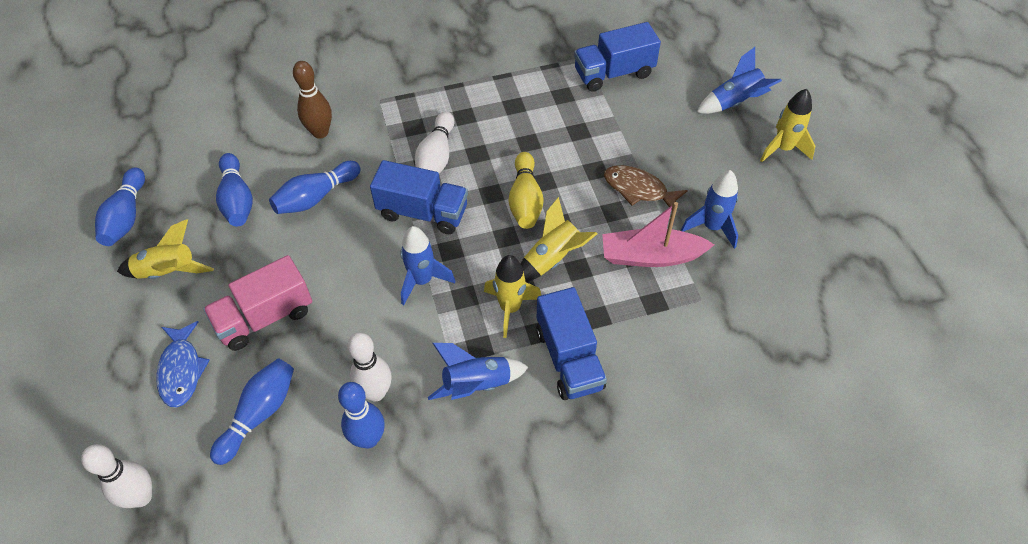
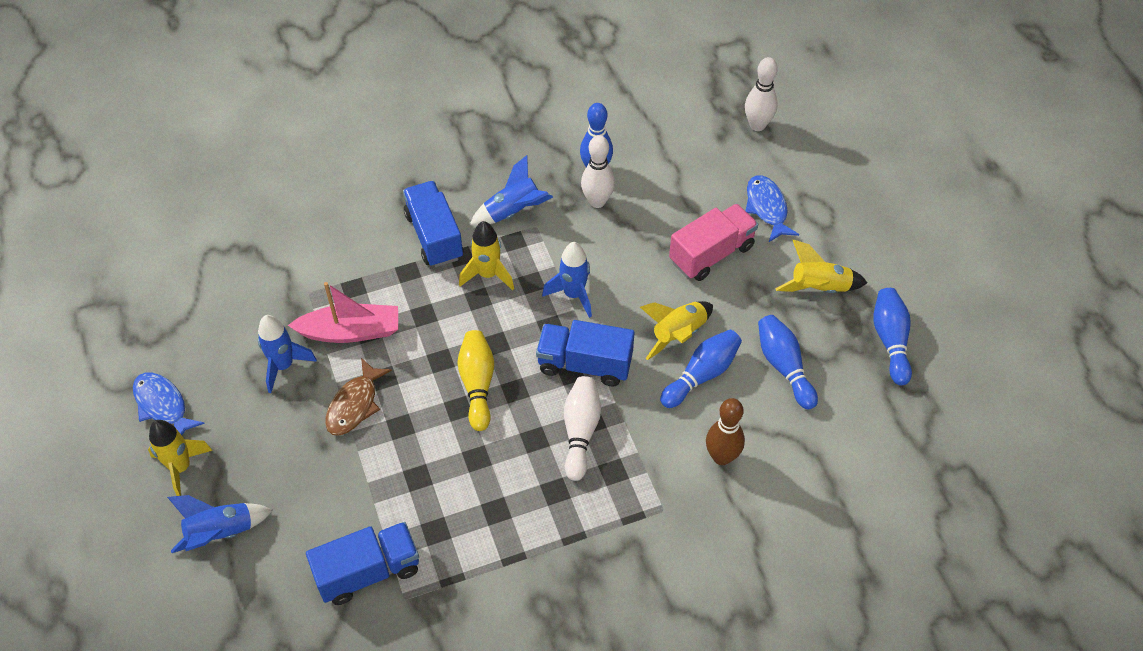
camera: 175 degrees right, 0 degrees up
blue bowling pin [210,358,294,465] -> none
yellow rocket [521,197,597,282] -> yellow rocket moved to [640,301,713,360]
brown fish [604,165,688,210] -> brown fish turned 90 degrees clockwise [325,358,392,436]
none -> blue fish [133,373,205,435]

